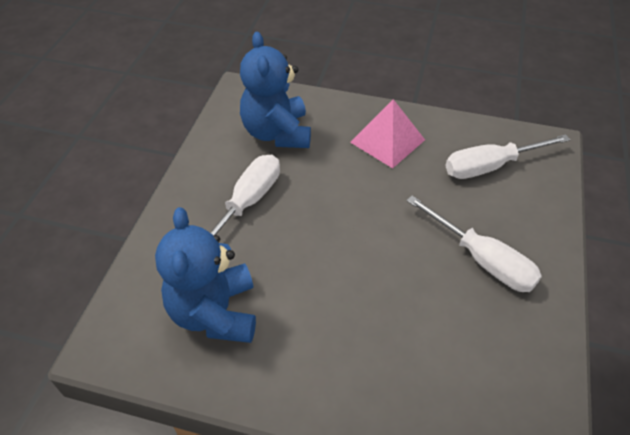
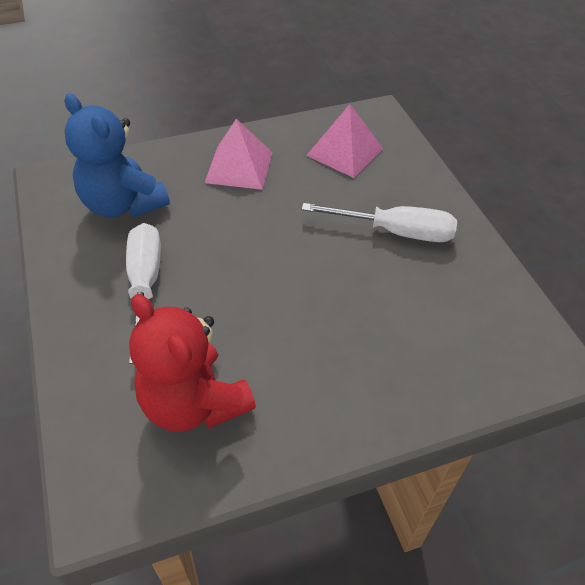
camera: 35 degrees left, 0 degrees up
blue teddy bear [155,207,256,343] -> red teddy bear [129,294,256,432]
white screwdriver [445,134,570,179] -> pink pyramid [306,104,383,178]

